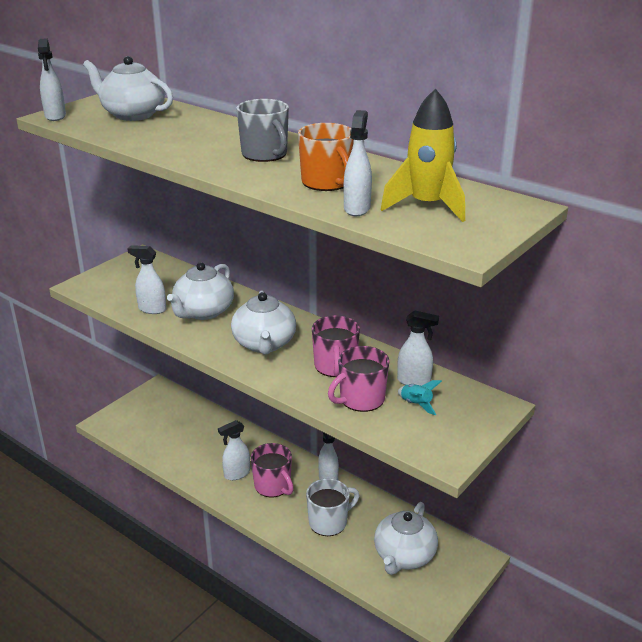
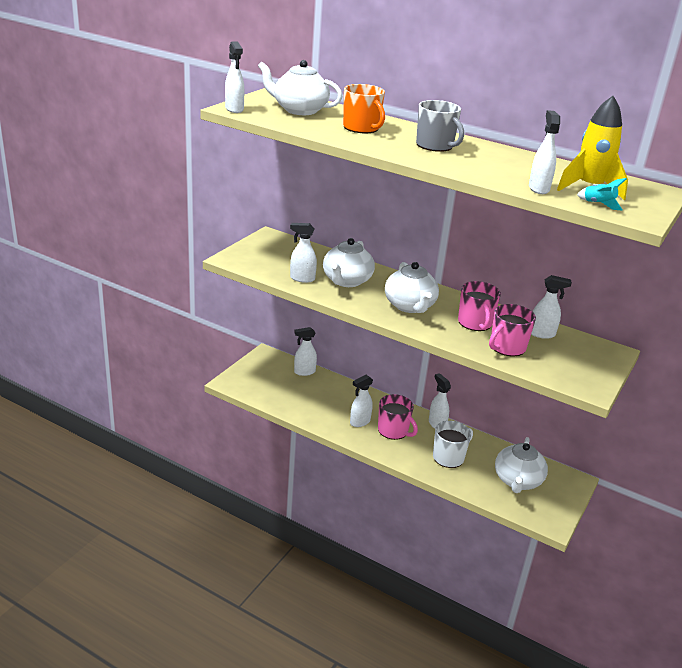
camera: 10 degrees left, 0 degrees up
orange mug [298,123,354,191] -> orange mug moved to [343,84,385,133]
turquoise rocket [398,380,442,415] -> turquoise rocket moved to [577,178,626,210]
none -> white spray bottle [294,327,317,376]

